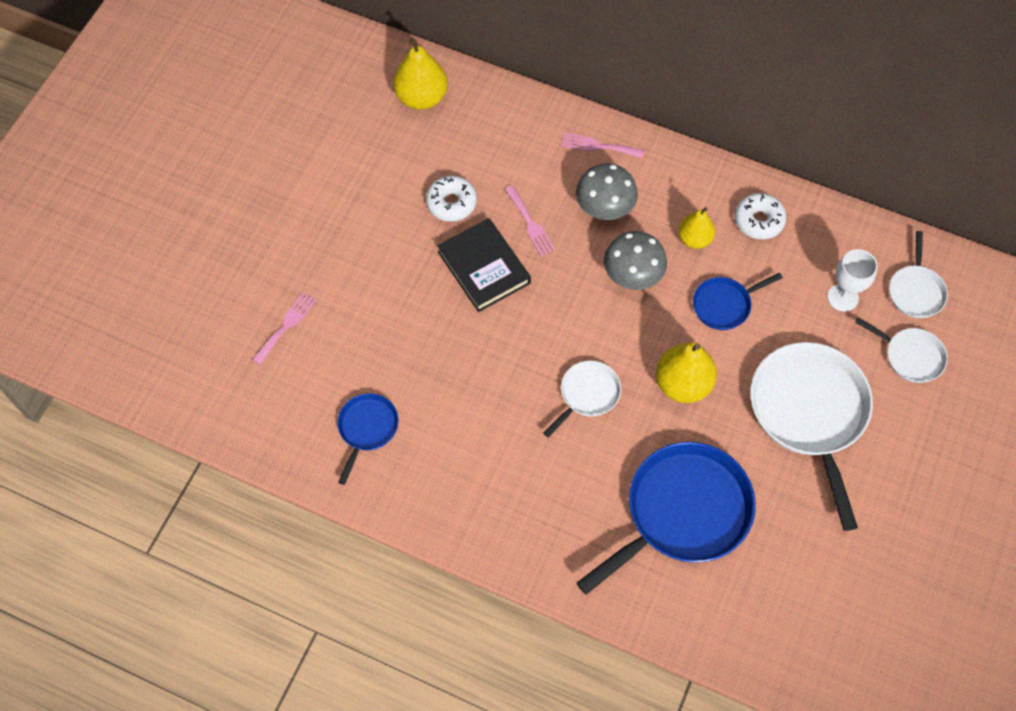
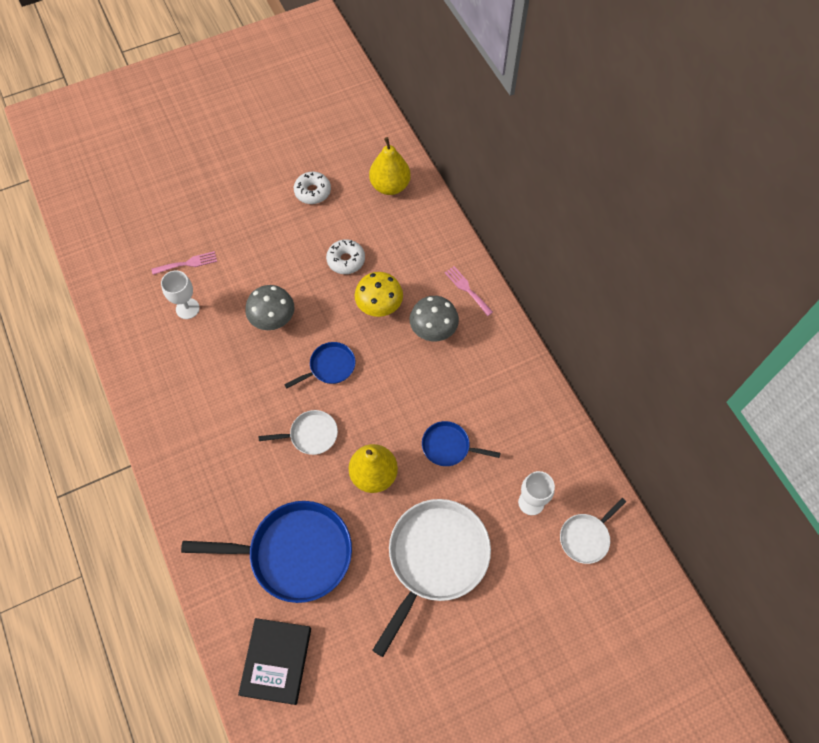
camera: 40 degrees right, 0 degrees up
blue pan [337,393,399,485] -> blue pan moved to [284,342,356,388]
black book [437,218,531,312] -> black book moved to [238,618,311,705]
pink fork [505,185,555,256] -> yellow mushroom [355,272,403,317]
grey mushroom [604,231,667,290] -> grey mushroom moved to [245,285,294,330]
yellow pear [678,207,715,249] -> none
white donut [735,193,786,240] -> white donut moved to [294,172,331,204]
white pan [855,317,948,383] -> none
none -> white goblet [161,270,200,319]

